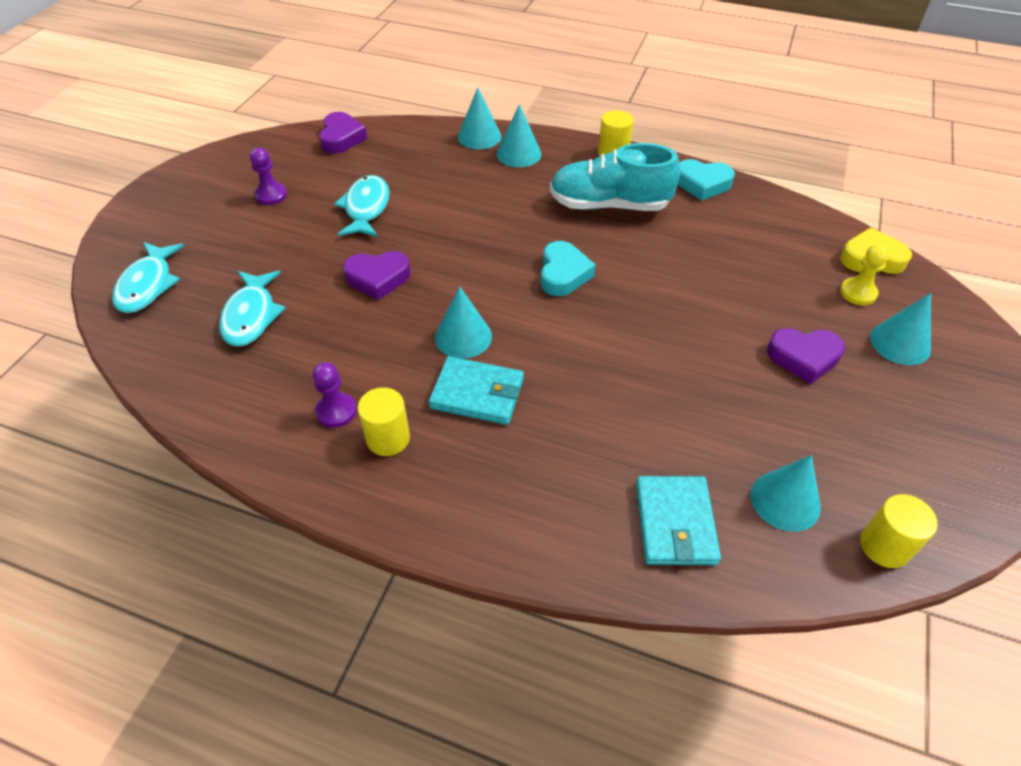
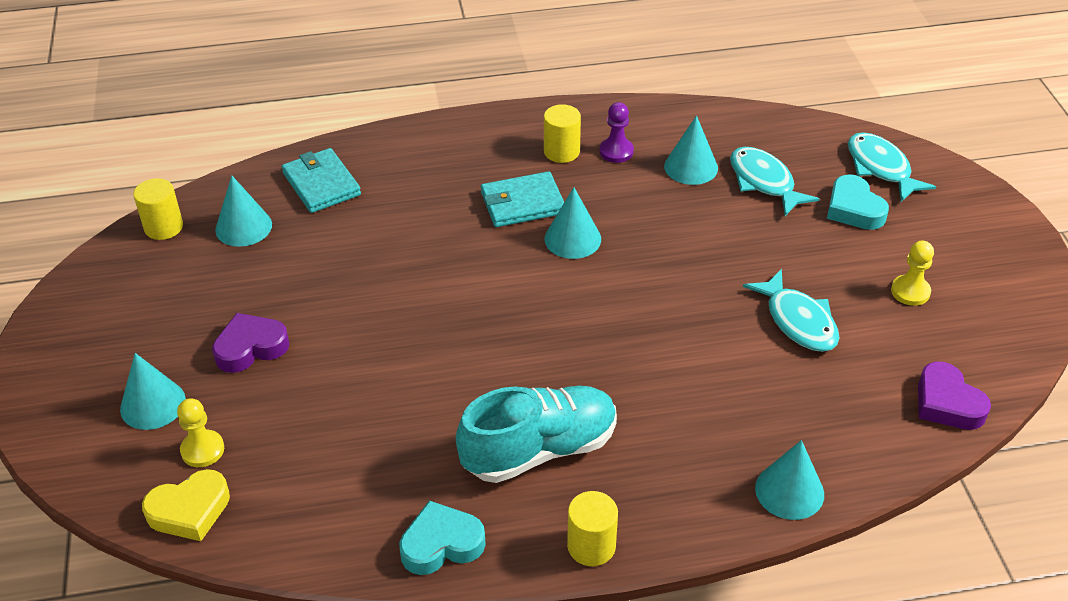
camera: 150 degrees right, 5 degrees down
purple pawn [250,148,287,205] -> yellow pawn [891,241,934,306]
purple heart [343,251,411,300] -> none
turquoise cone [496,104,541,167] -> turquoise cone moved to [664,115,718,185]
turquoise heart [541,241,596,296] -> turquoise heart moved to [827,174,889,230]

